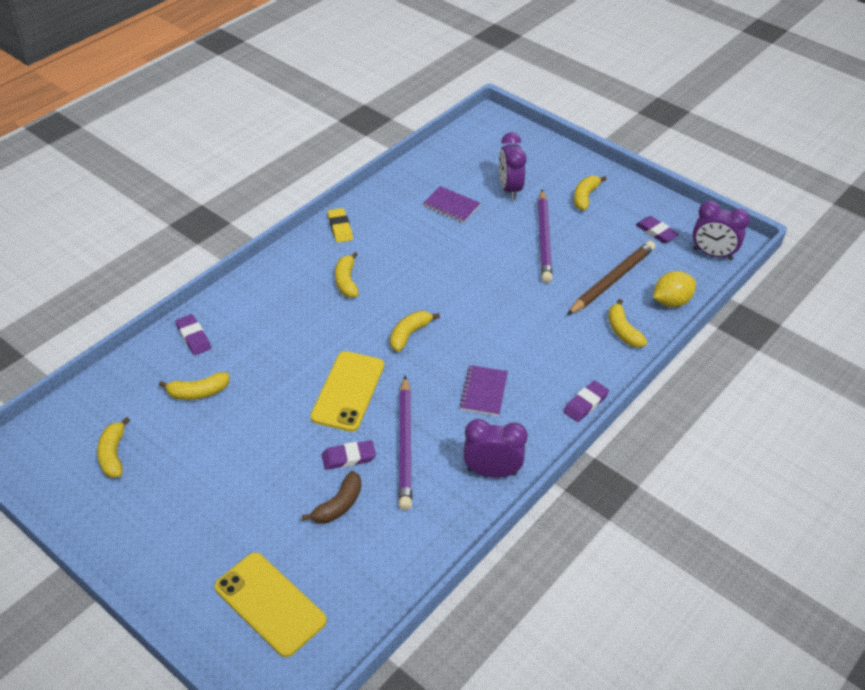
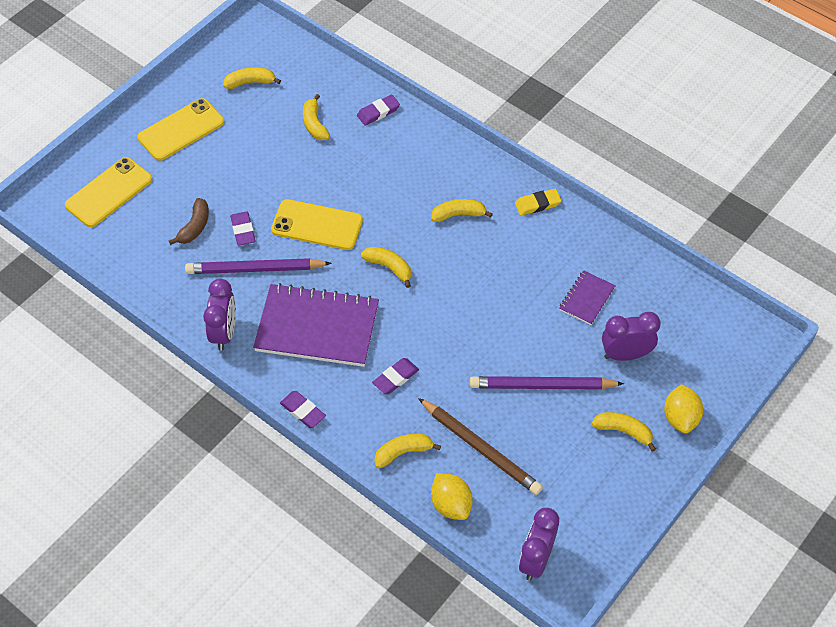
camera: 90 degrees right, 10 degrees up
brown banana [302,471,361,524] -> brown banana turned 105 degrees counterclockwise [169,198,209,245]
purple notebook [459,365,508,416] -> purple notebook [253,283,379,367], size x2.08
purple eraser [636,216,679,243] -> purple eraser moved to [372,358,419,394]
none -> yellow phone [137,98,224,161]
none -> yellow lemon [664,384,703,434]

